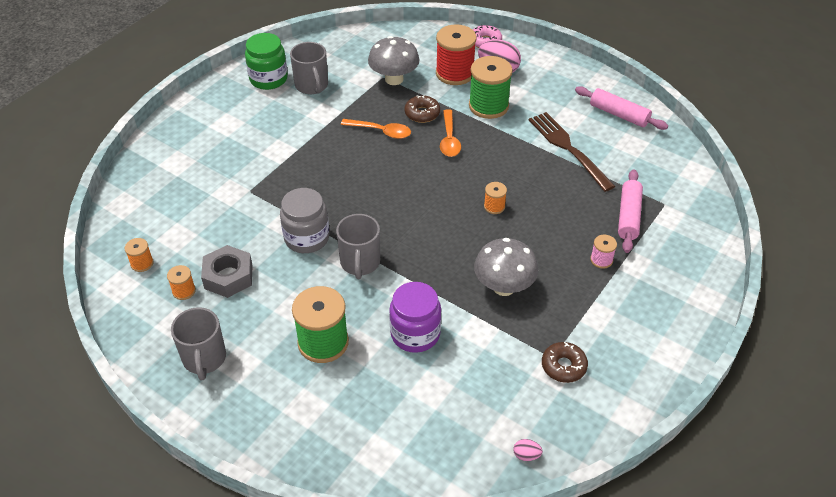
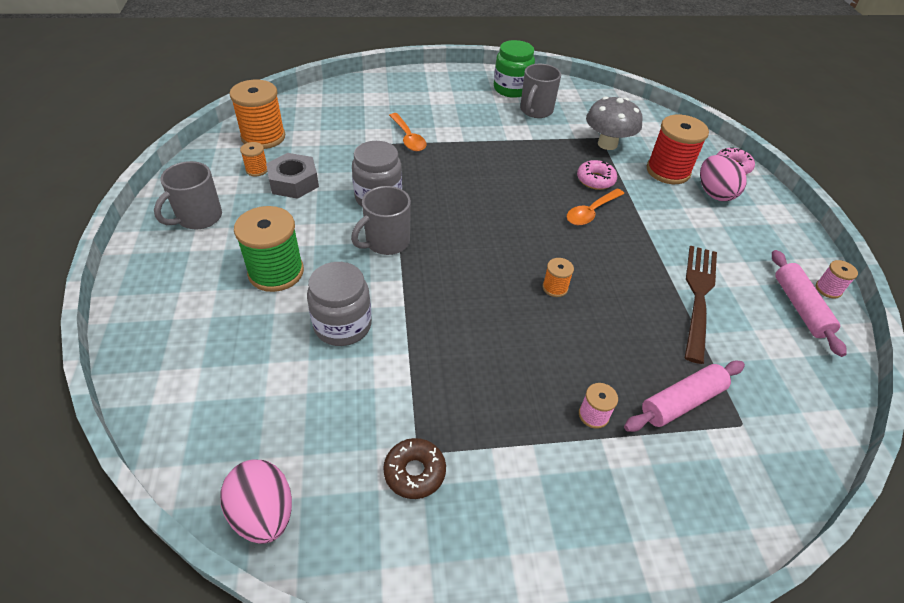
camera: 45 degrees right, 0 degrees up
orange spool [125,238,154,272] -> orange spool [229,80,285,149], size x2.09
orange spoon [341,119,411,139] -> orange spoon moved to [389,113,426,151]
purple jar [389,282,441,353] -> grey jar [307,262,372,346]
brown donut [404,95,440,123] -> pink donut [577,160,617,190]
green spool [469,56,513,119] -> none
grey mushroom [474,238,538,296] -> none
pink egg [513,439,543,461] -> pink egg [220,460,292,544], size x2.21
none -> pink spool [816,260,858,299]

